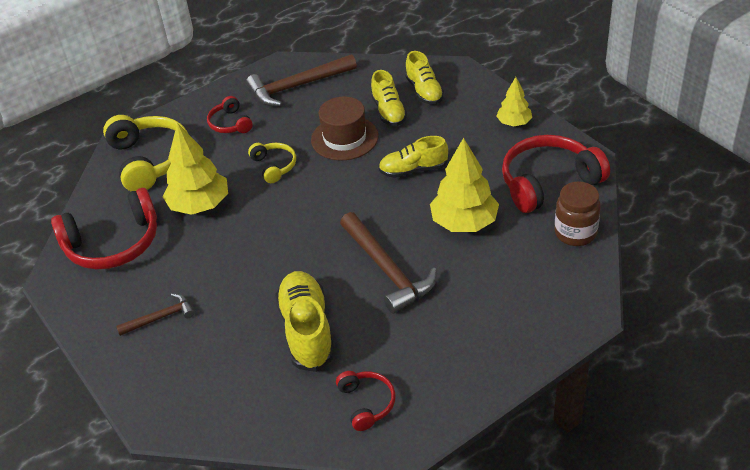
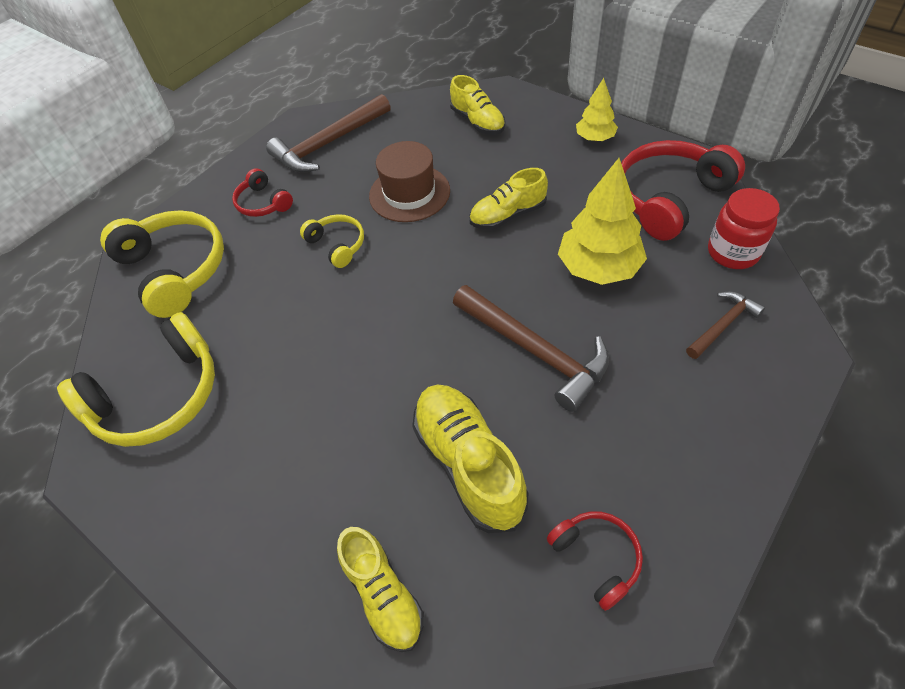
camera: 15 degrees left, 10 degrees up
red headphones [51,188,157,270] -> yellow headphones [57,312,215,447]
brown hammer [116,293,194,336] -> brown hammer moved to [686,291,765,359]
yellow tree [163,123,228,215] -> none
yellow shoe [371,70,407,126] -> yellow shoe moved to [337,527,424,652]
brown jar [555,181,601,246] -> red jar [708,188,780,269]

